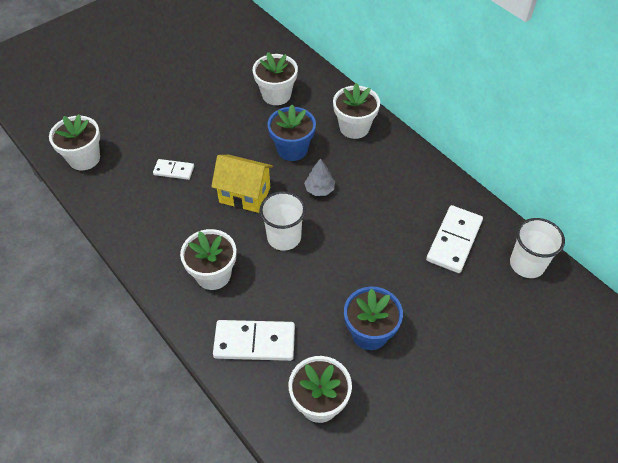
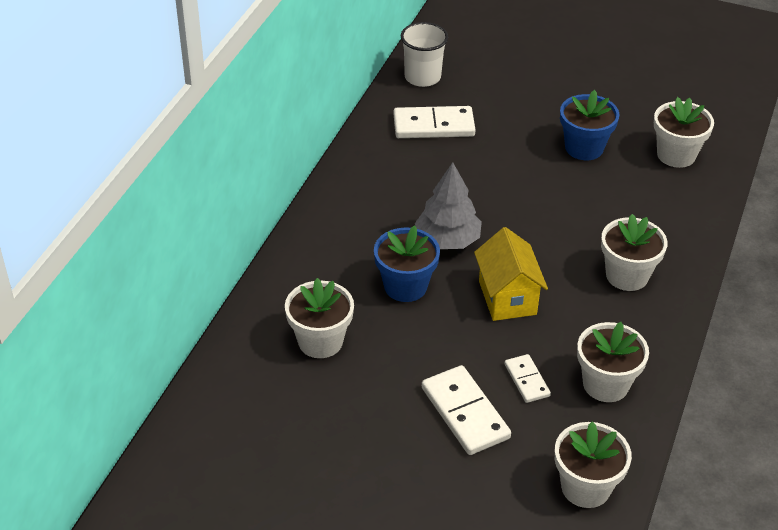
camera: 120 degrees left, 10 degrees down
white domino [213,320,295,361] -> white domino moved to [422,365,511,455]
white cup [260,191,306,251] -> none
grey tree [304,158,335,196] -> grey tree [415,162,482,249], size x1.69
white flower pot [333,83,380,139] -> white flower pot moved to [577,322,649,402]

